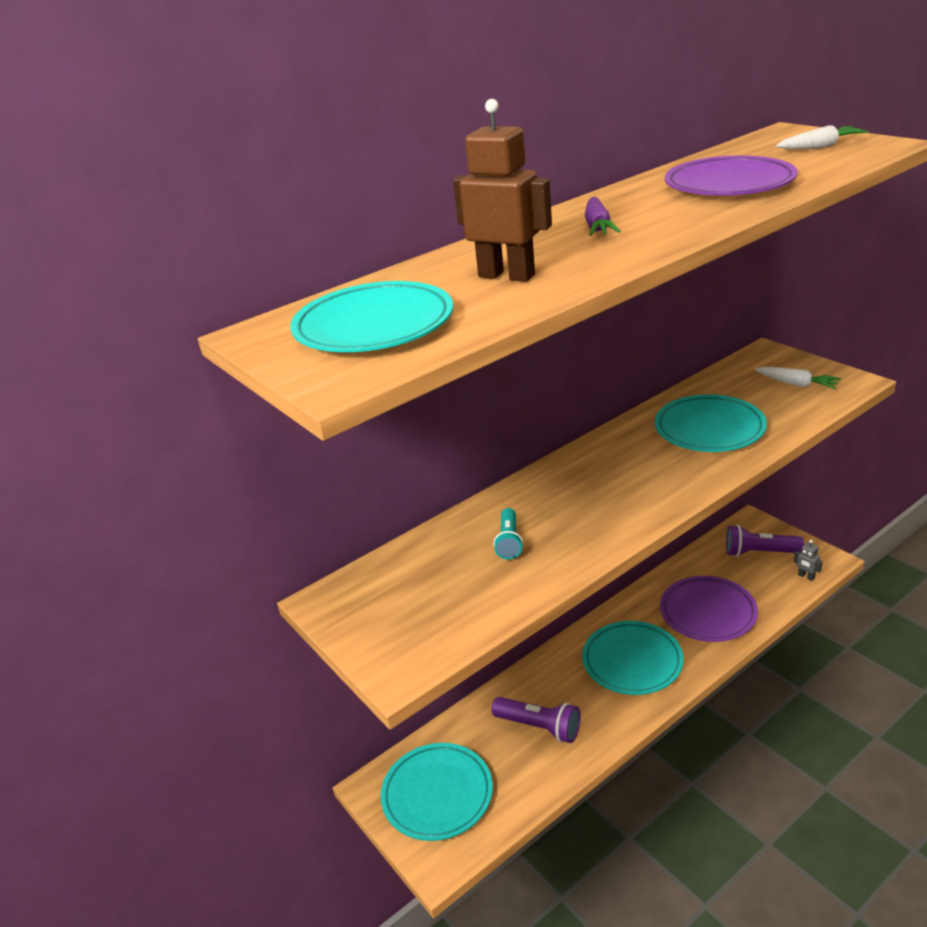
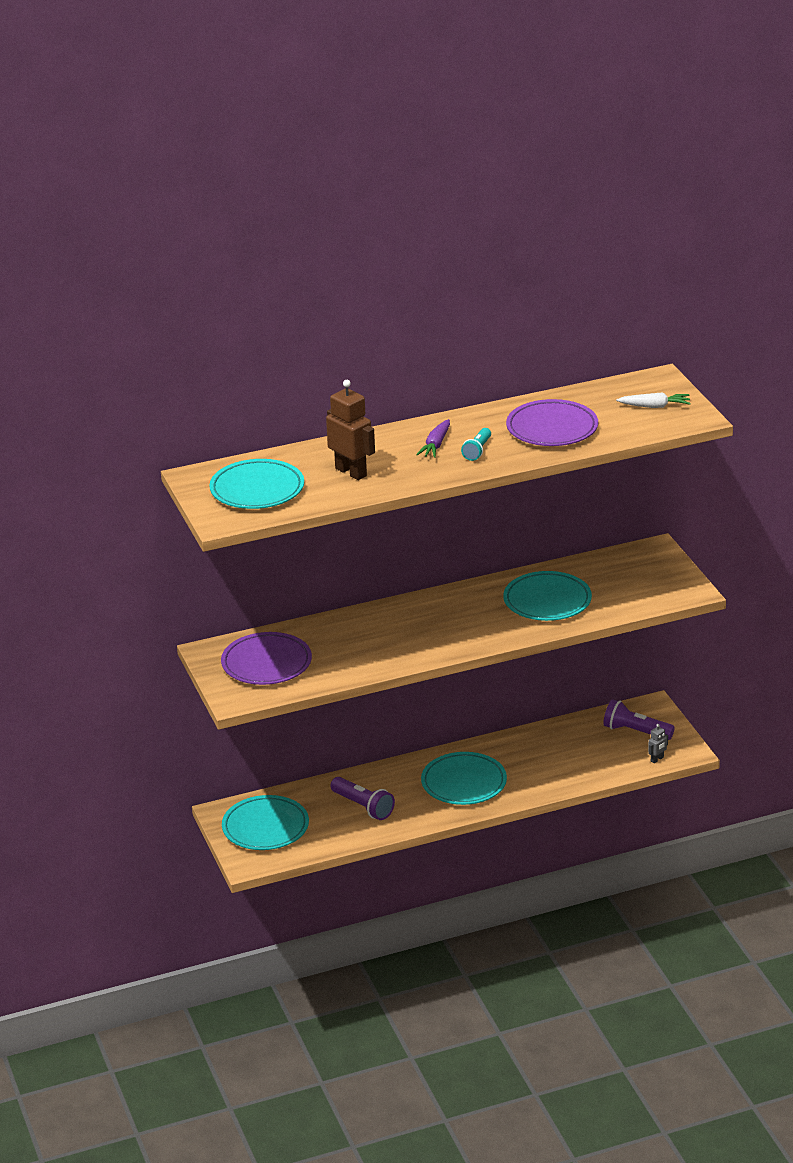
camera: 15 degrees right, 0 degrees up
turquoise flashlight [493,508,523,560] -> turquoise flashlight moved to [461,428,491,461]
purple plate [660,576,758,642] -> purple plate moved to [221,632,312,685]
white carrot [755,367,841,389] -> none
grey robot [794,540,823,581] -> grey robot turned 105 degrees counterclockwise [648,724,668,763]

